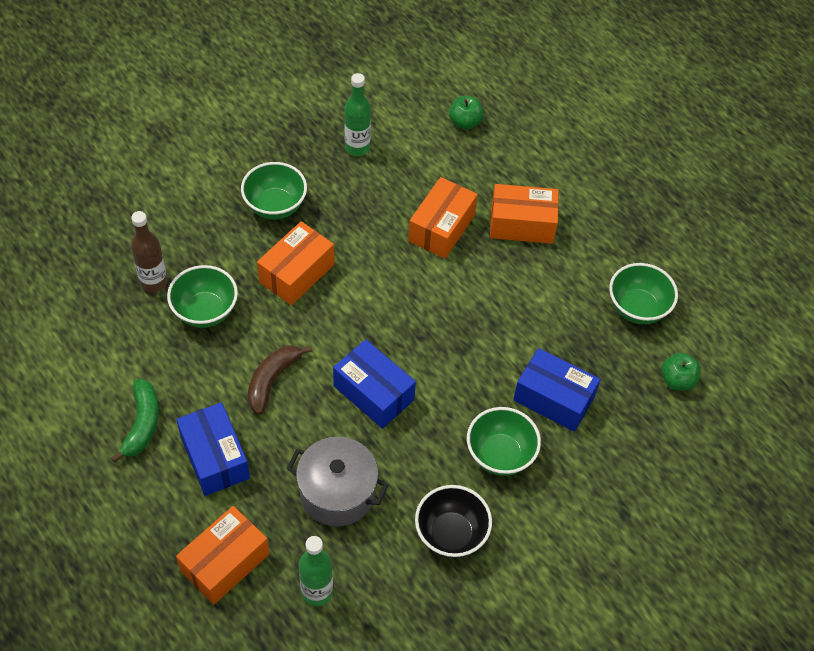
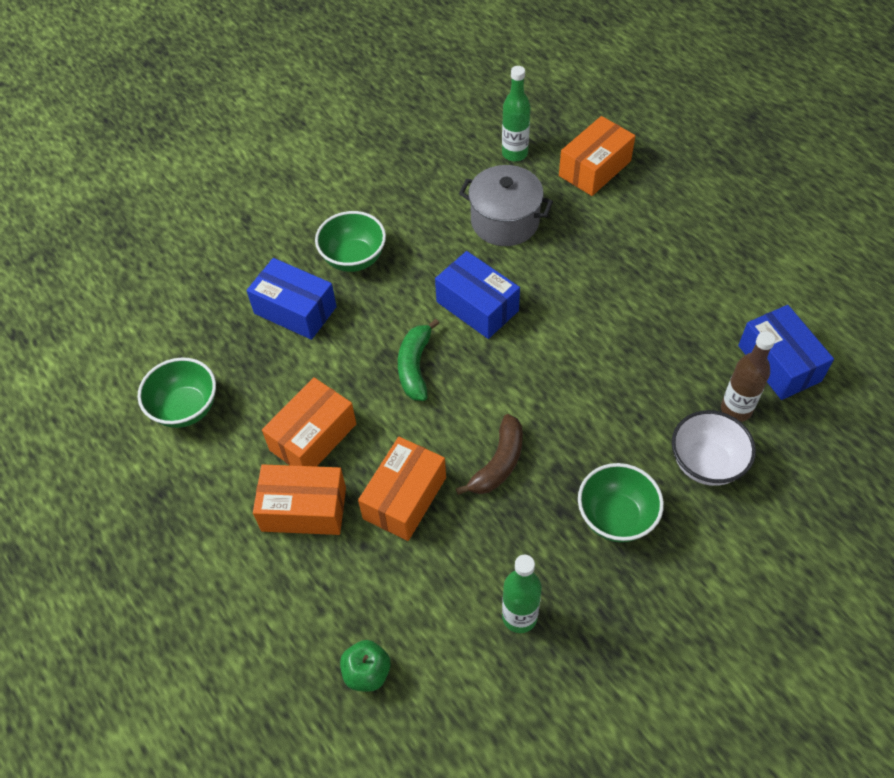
camera: 175 degrees left, 0 degrees up
green banana [111,379,159,463] -> green banana moved to [398,319,439,401]
green bowl [167,265,238,328] -> none
blue box [176,402,250,496] -> blue box moved to [738,305,834,400]
brown banana [248,345,313,415] -> brown banana moved to [456,414,523,495]
orange box [257,221,334,305] -> orange box moved to [262,377,356,467]
black bowl [415,485,492,558] -> none
green apple [661,353,701,390] -> none
none -> white bowl [672,410,756,486]

